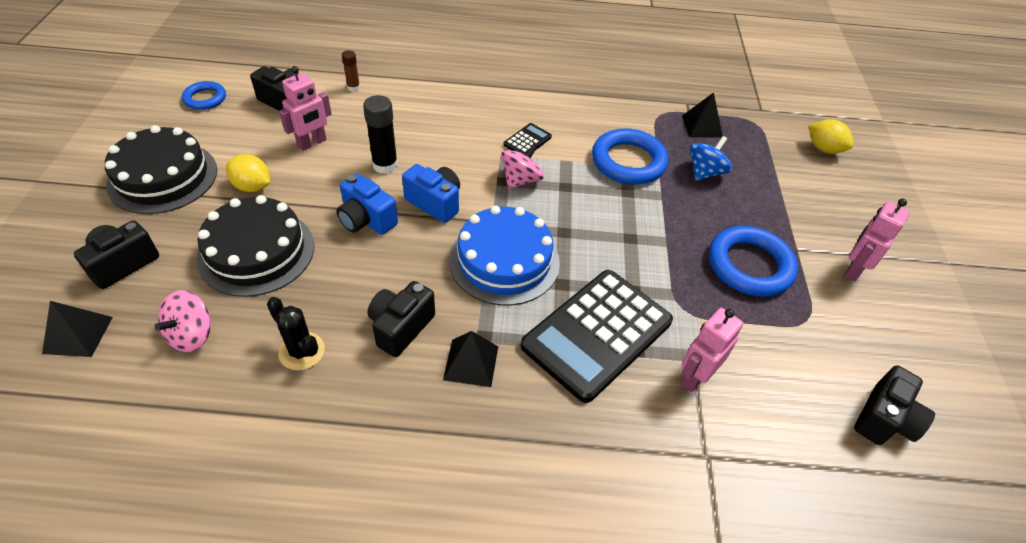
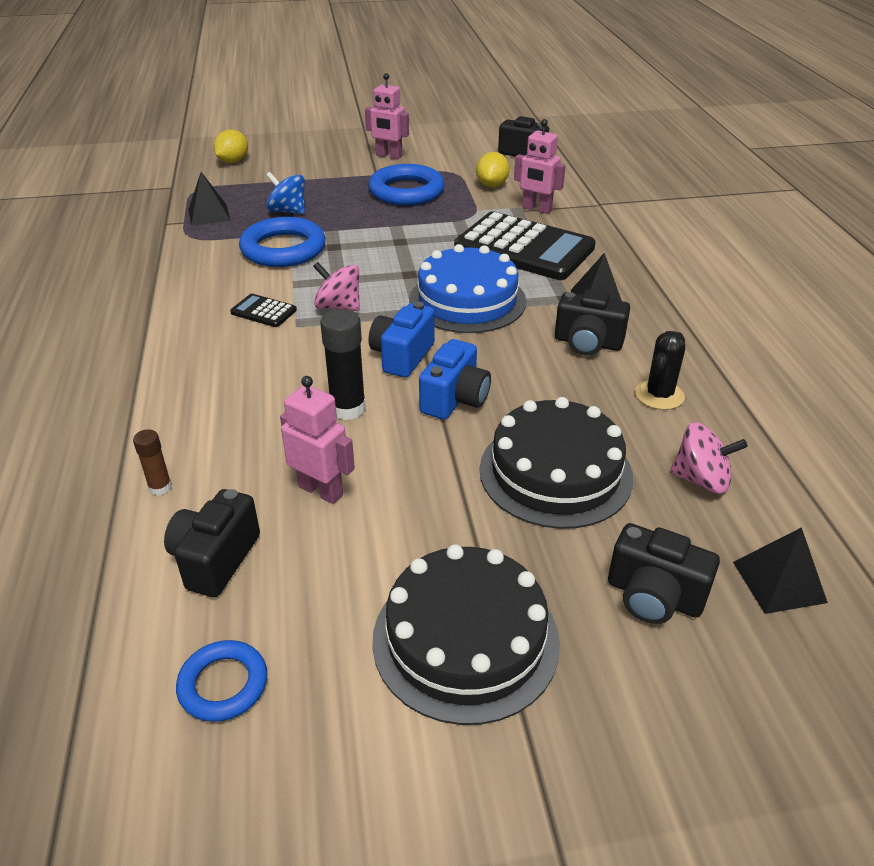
camera: 100 degrees left, 10 degrees down
yellow lemon [226,154,270,192] -> yellow lemon moved to [476,152,509,187]

